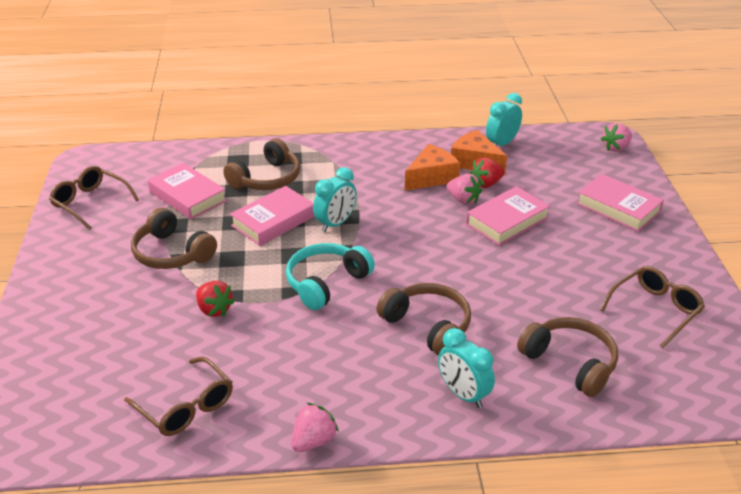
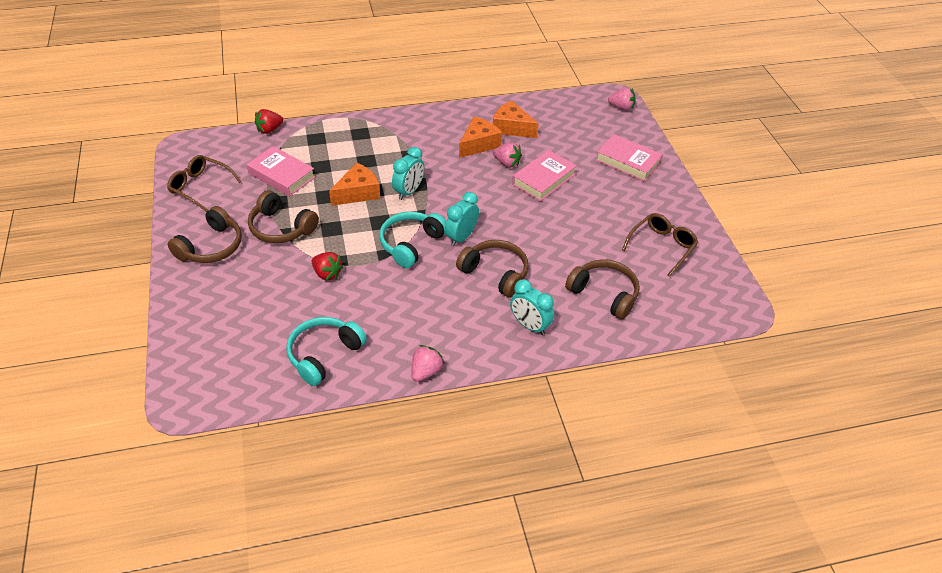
camera: 10 degrees left, 10 degrees up
brown glasses [124,357,233,436] -> turquoise headphones [286,317,367,386]
brown headphones [223,138,300,190] -> brown headphones moved to [168,206,242,263]
pink book [230,186,315,246] -> orange cheese [329,163,380,206]
red strawberry [470,158,505,188] -> red strawberry moved to [255,109,283,134]
turquoise clock [486,93,522,146] -> turquoise clock moved to [445,192,479,246]
pink strawberry [601,123,632,152] -> pink strawberry turned 120 degrees counterclockwise [608,87,636,111]

